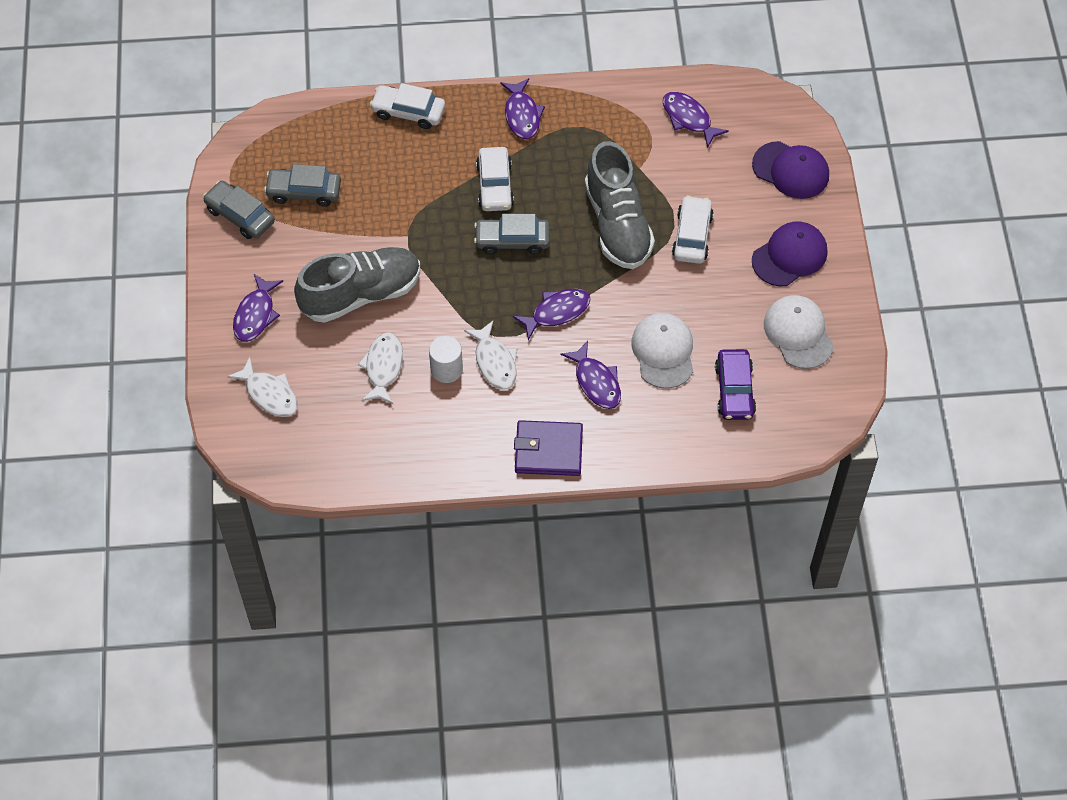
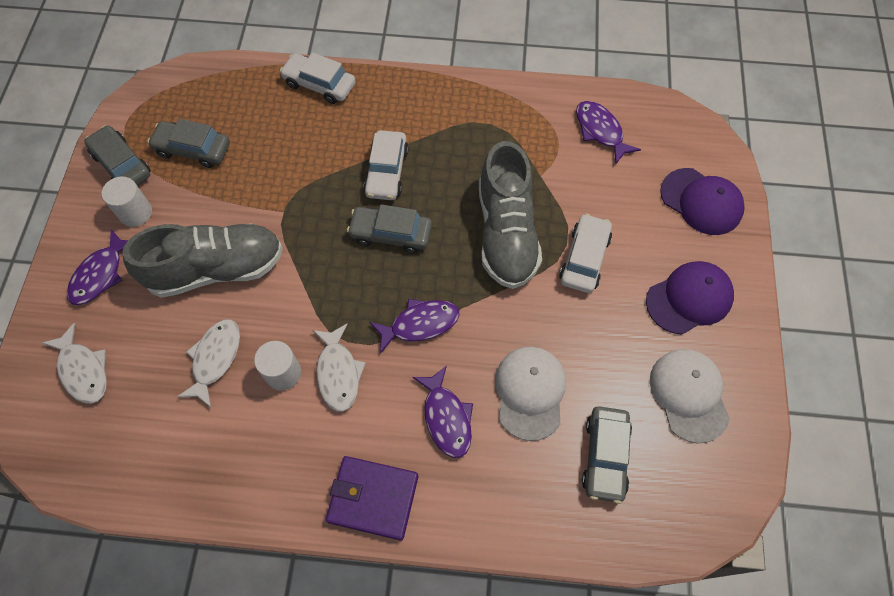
camera: 10 degrees right, 5 degrees up
purple fish [500,78,545,139] -> none
purple car [715,349,756,420] -> grey car [582,406,632,504]
none -> white cylinder [101,176,152,227]

